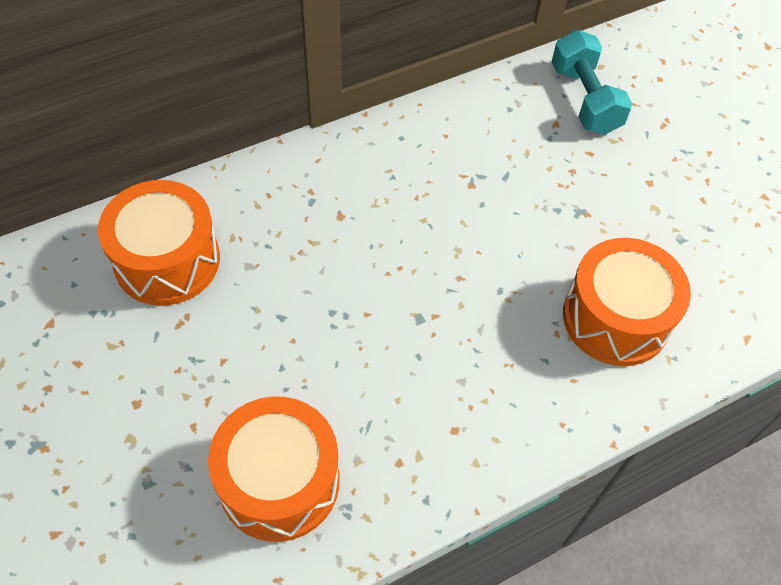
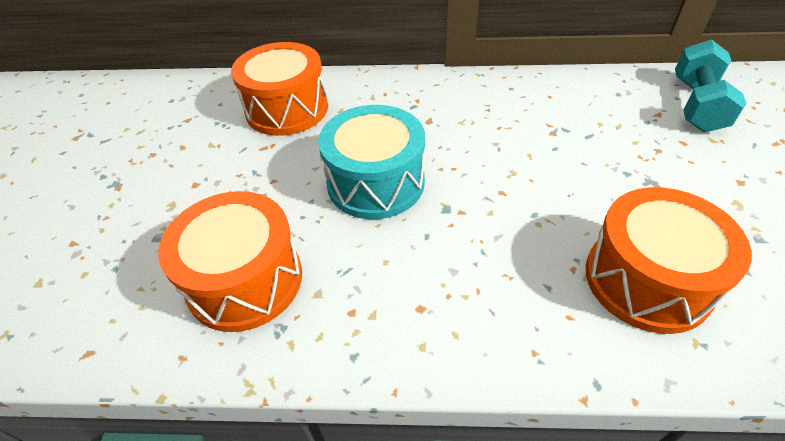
camera: 35 degrees right, 10 degrees down
none -> turquoise drum [318,105,425,219]

